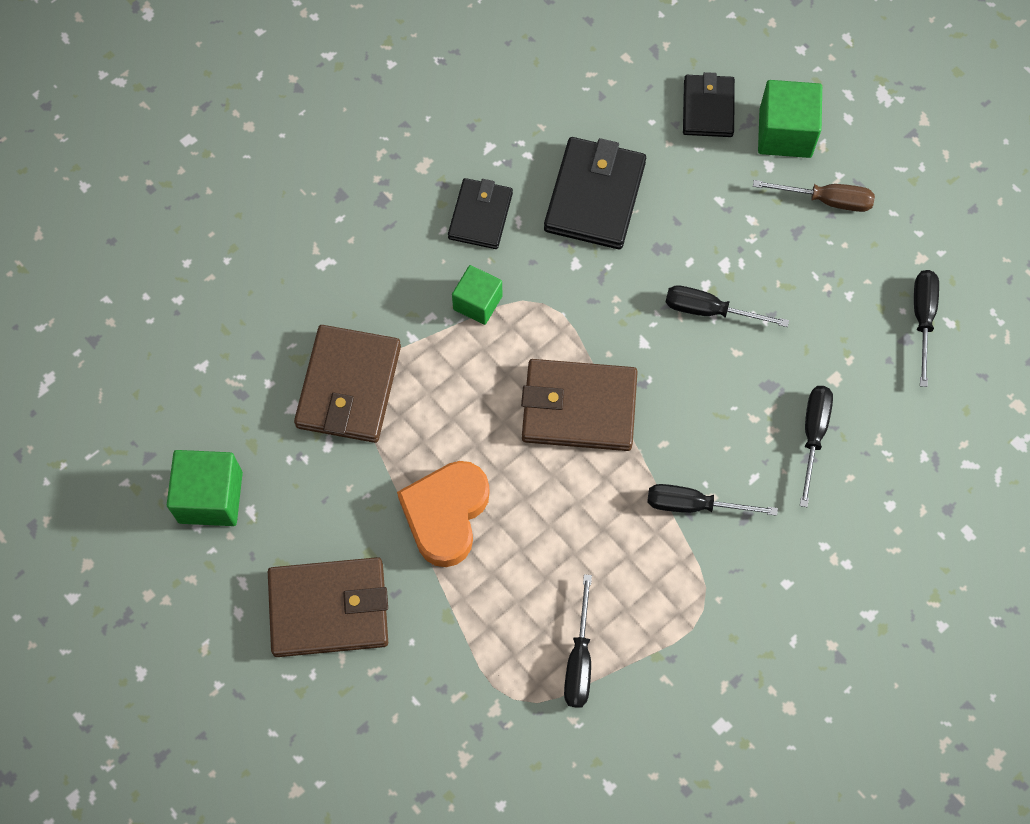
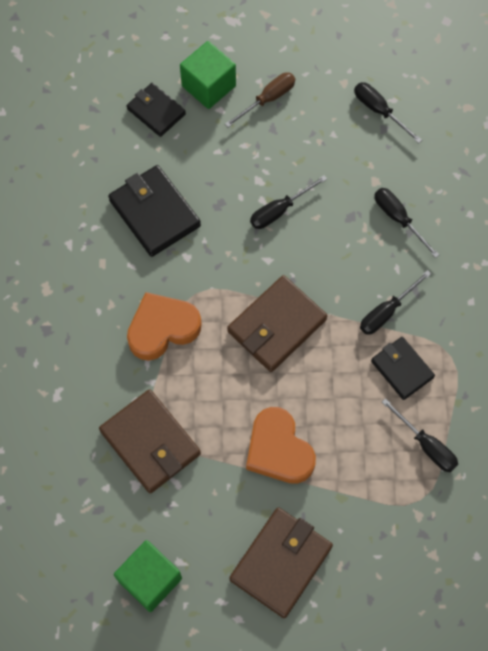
camera: 50 degrees left, 0 degrees up
black wallet [448,178,513,249] -> black wallet moved to [371,337,435,400]
green cube [452,265,502,325] -> orange heart [127,292,202,361]

